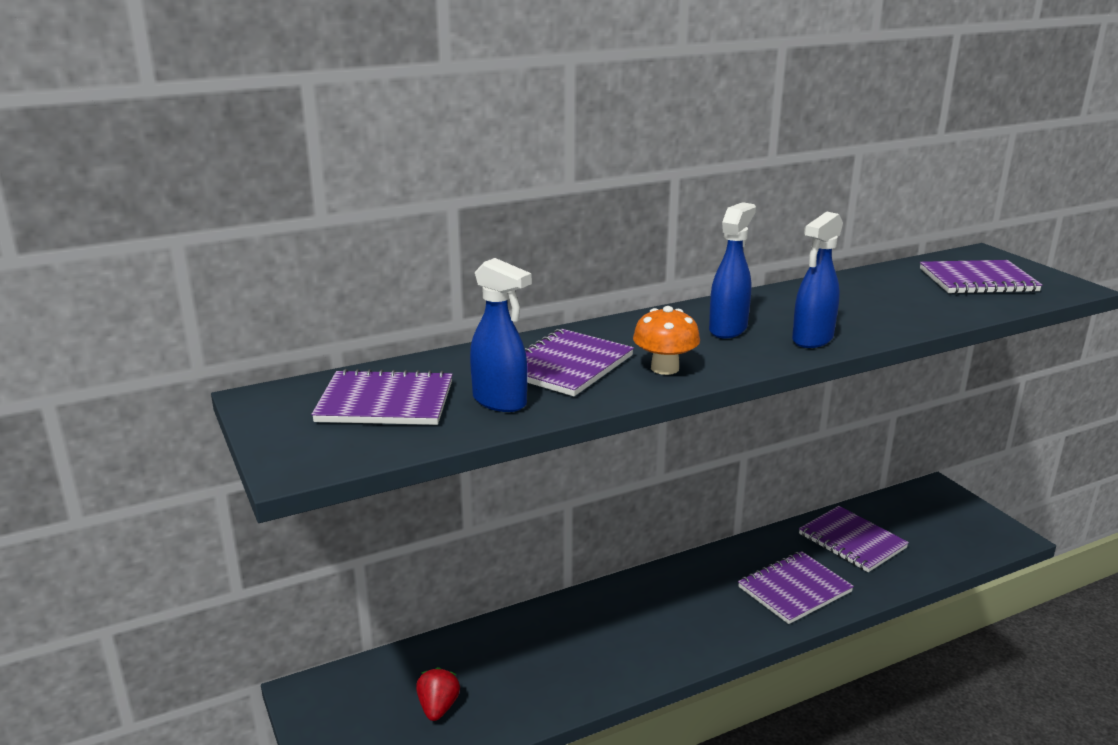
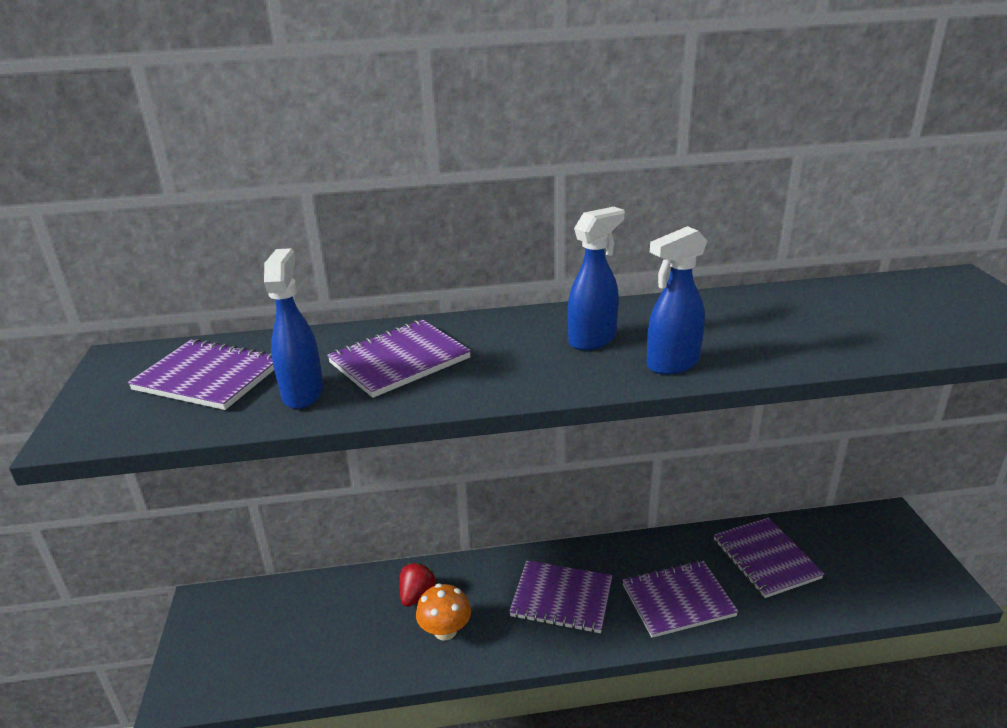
camera: 20 degrees right, 5 degrees up
red strawberry [416,667,460,721] -> red strawberry moved to [399,563,436,607]
blue spray bottle [470,258,532,412] -> blue spray bottle turned 150 degrees counterclockwise [264,248,324,409]
orange mushroom [633,306,700,375] -> orange mushroom moved to [416,584,471,641]
purple notebook [920,260,1042,294] -> purple notebook moved to [509,560,612,633]

